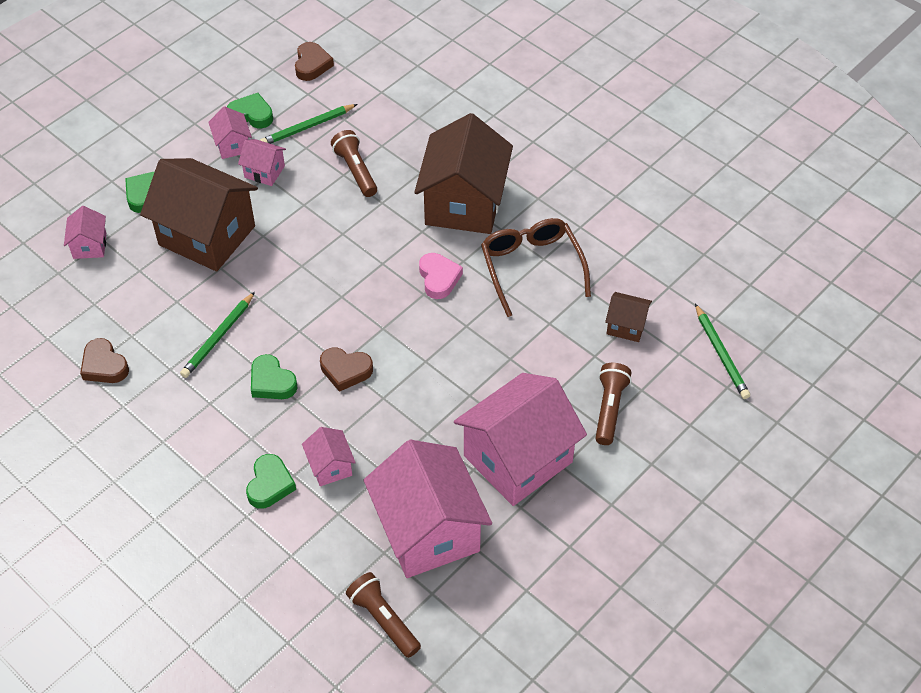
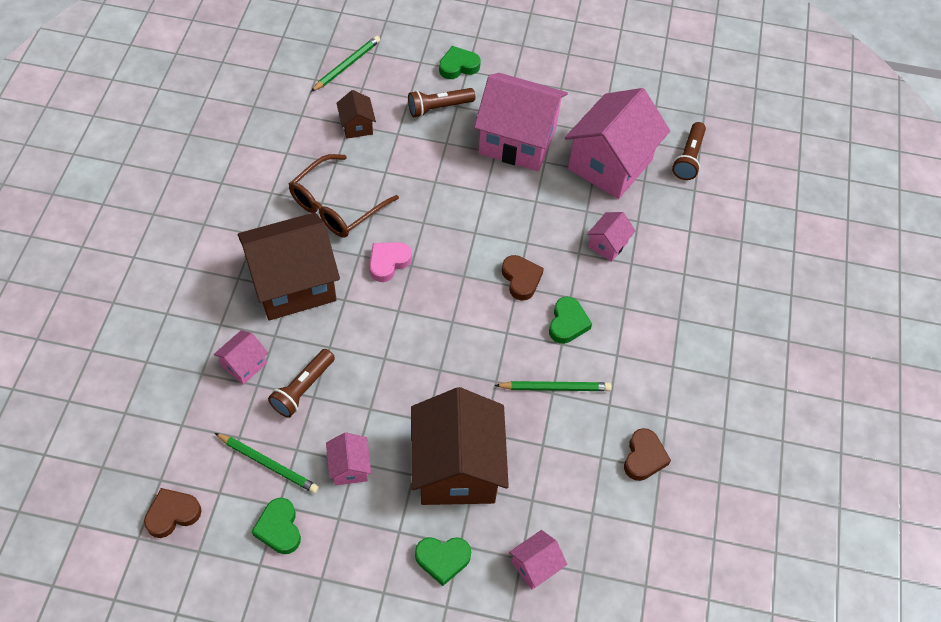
camera: 125 degrees left, 5 degrees up
pink house [208,106,252,159] -> pink house moved to [214,330,268,385]
green heart [246,454,296,509] -> green heart moved to [439,46,481,79]

